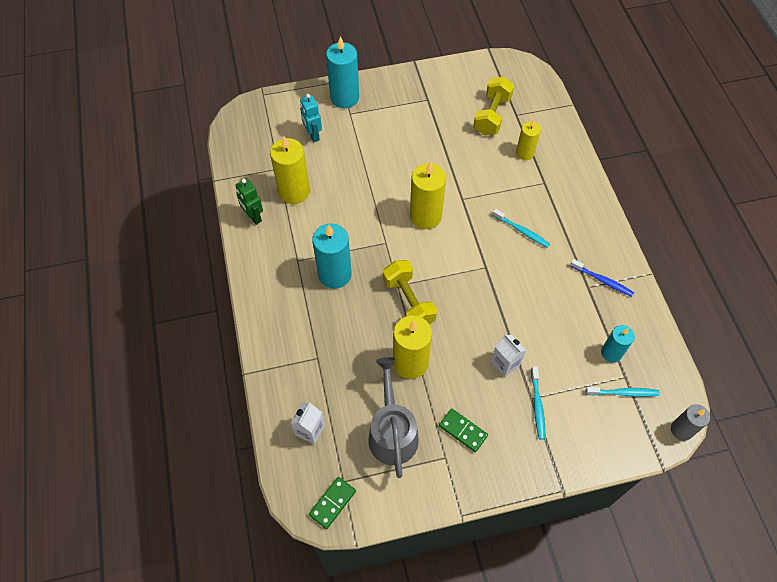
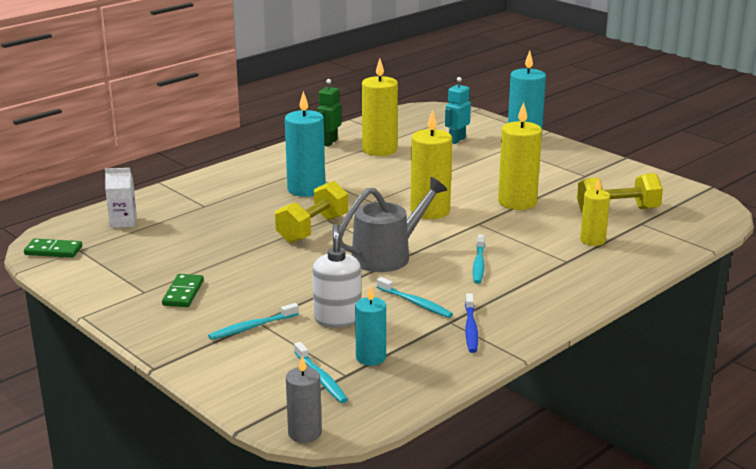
camera: 60 degrees right, 35 degrees down
grey watering can [369,357,419,478] -> grey watering can moved to [339,177,447,272]
yellow candle [393,315,432,379] -> yellow candle moved to [498,102,542,210]
white carton [491,334,526,377] -> none
none -> white soap dispenser [313,224,361,328]
none -> turquoise toothbrush [377,277,453,318]

